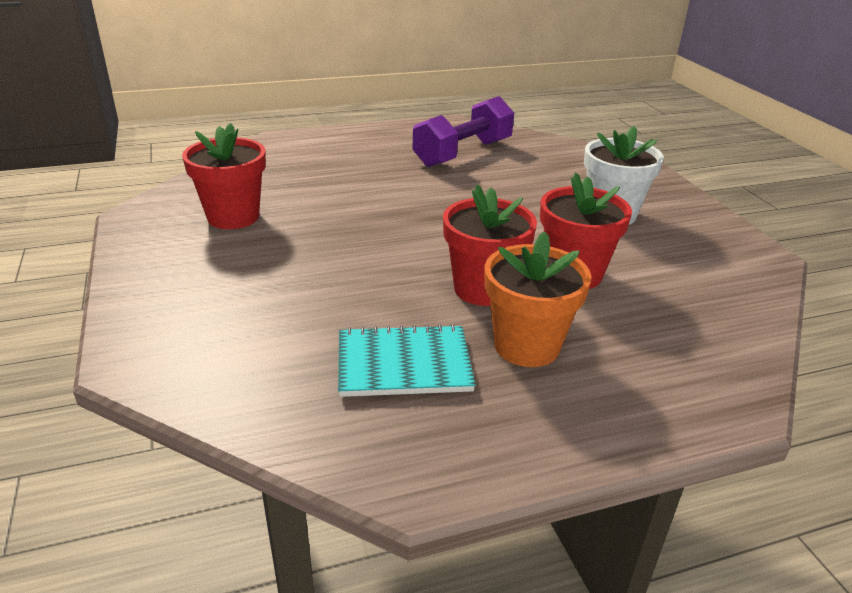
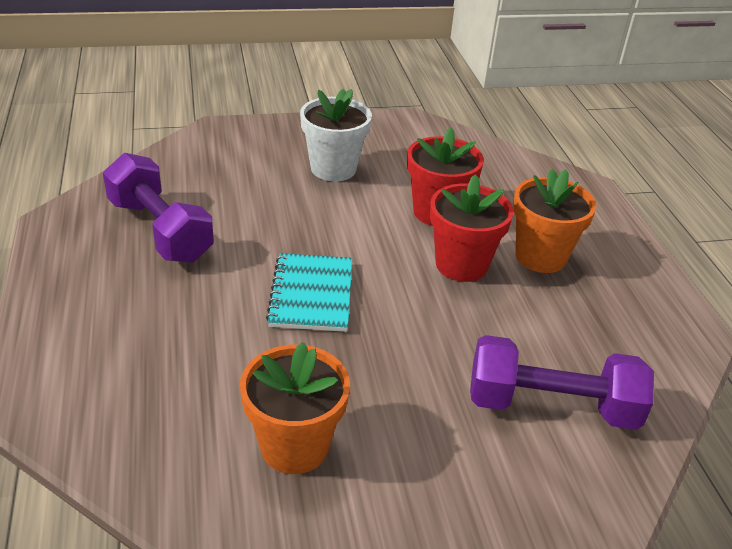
camera: 85 degrees left, 5 degrees up
red flower pot [182,123,266,229] -> orange flower pot [240,342,350,474]
turquoise notebook [338,324,476,397] -> turquoise notebook moved to [266,253,352,332]
none -> purple dumbbell [470,335,654,430]

